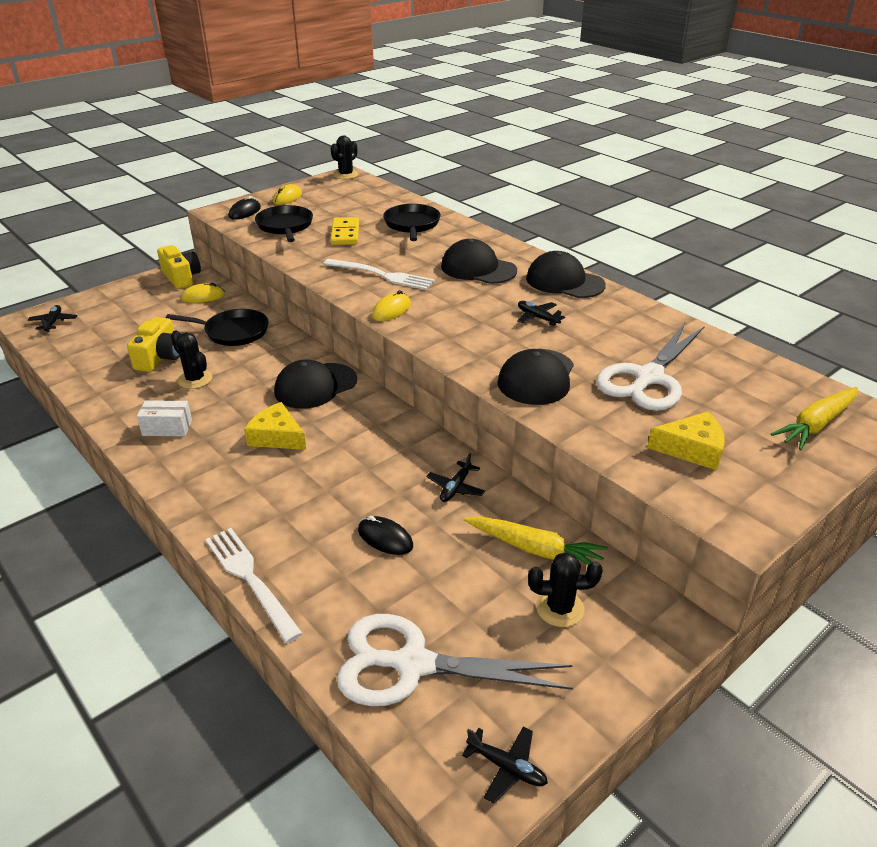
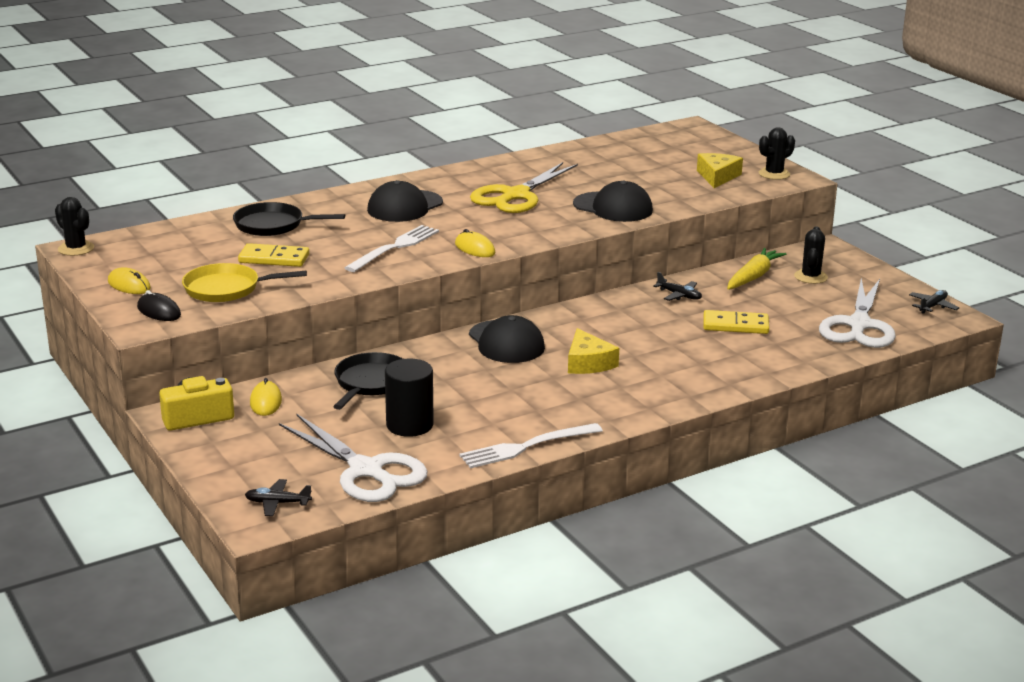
camera: 80 degrees left, 10 degrees down
yellow camera [127,317,180,372] -> black cylinder [385,358,434,437]
white box [137,400,192,436] -> none
black cactus [171,330,212,389] -> black cactus moved to [759,127,795,180]
white fork [205,528,303,643] -> white fork moved to [459,423,603,468]
yellow cheese [244,402,306,450] -> yellow cheese turned 60 degrees counterclockwise [568,328,619,374]
black pan [255,205,313,242] -> yellow pan [182,263,307,302]
black mouse [358,516,413,555] -> yellow domino [703,310,769,334]
black plane [517,301,565,326] -> yellow scissors [470,162,578,213]
black cap [526,251,606,298] -> none
white scissors [596,323,705,411] -> white scissors moved to [279,414,428,502]
yellow carrot [771,387,858,450] -> none

